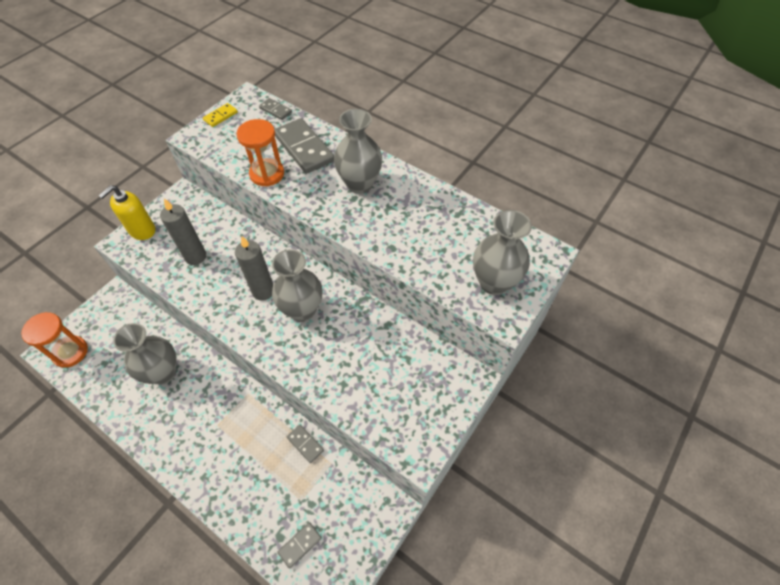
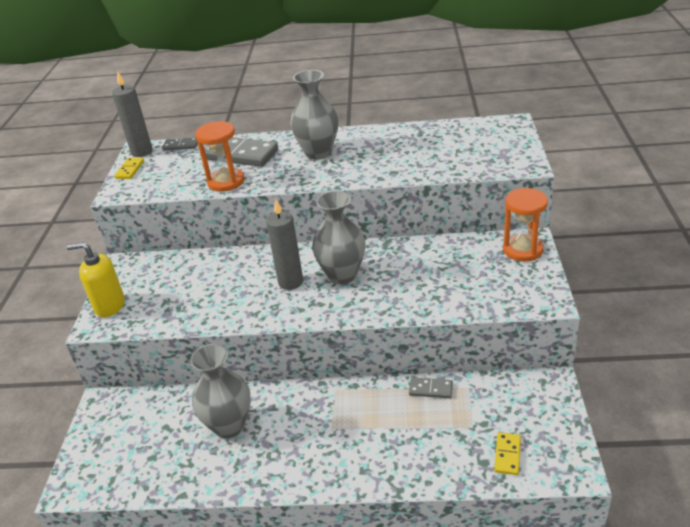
camera: 30 degrees left, 20 degrees down
orange hourglass [21,312,88,368] -> orange hourglass moved to [503,188,548,262]
yellow soap dispenser [98,185,155,240] -> yellow soap dispenser turned 90 degrees clockwise [67,242,125,317]
grey candle [160,198,206,265] -> grey candle moved to [112,71,153,157]
grey domino [277,522,322,569] -> yellow domino [494,432,521,475]
grey vase [473,210,532,295] -> none

